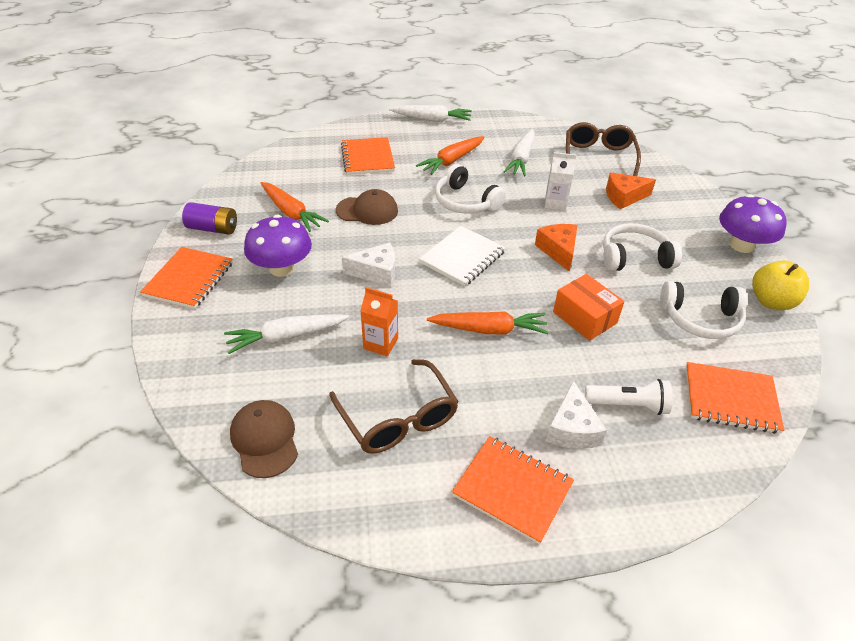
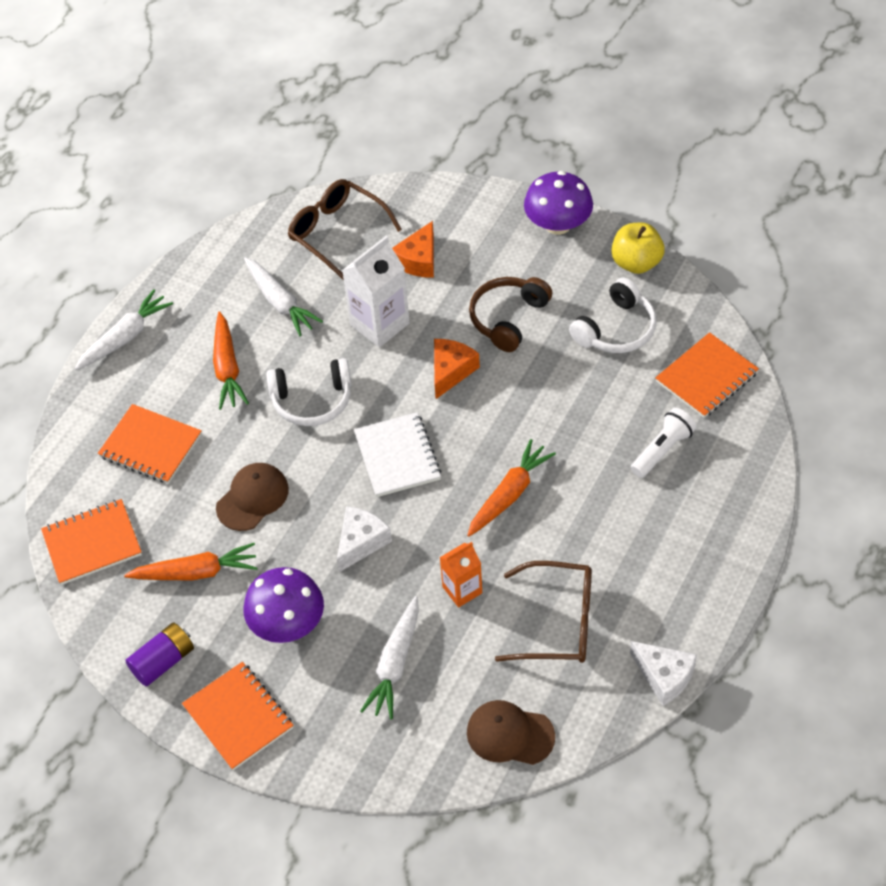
camera: 50 degrees left, 10 degrees up
orange notebook [452,436,574,544] -> orange notebook moved to [41,499,142,585]
orange cheese [535,224,577,271] -> orange cheese turned 90 degrees clockwise [434,339,480,399]
white carton [545,152,576,210] -> white carton [342,236,410,348], size x1.63
white cheese [546,381,607,449] -> white cheese moved to [630,641,697,706]
orange box [553,274,624,341] -> none
white headphones [603,223,682,271] -> brown headphones [469,277,552,352]

